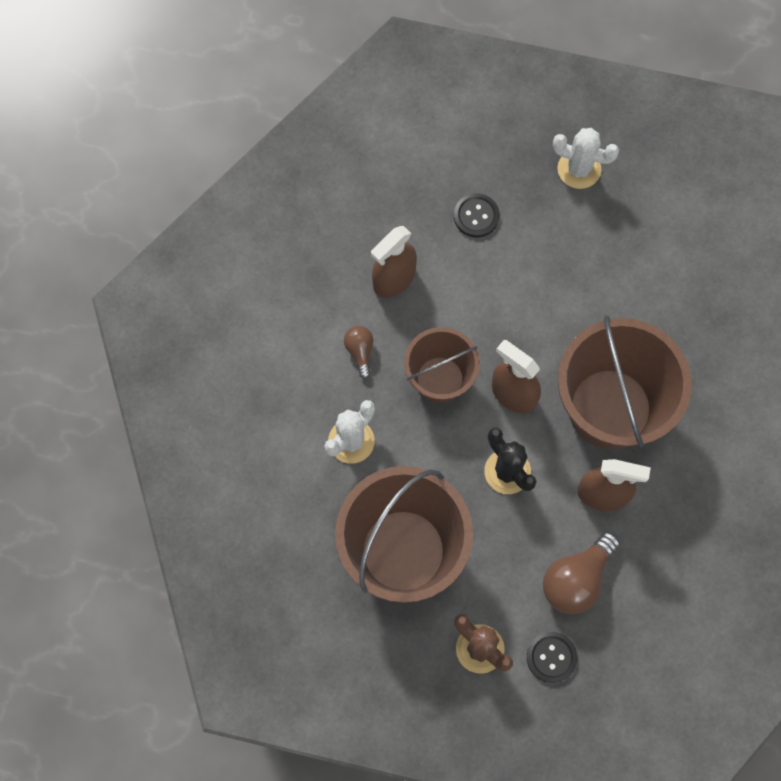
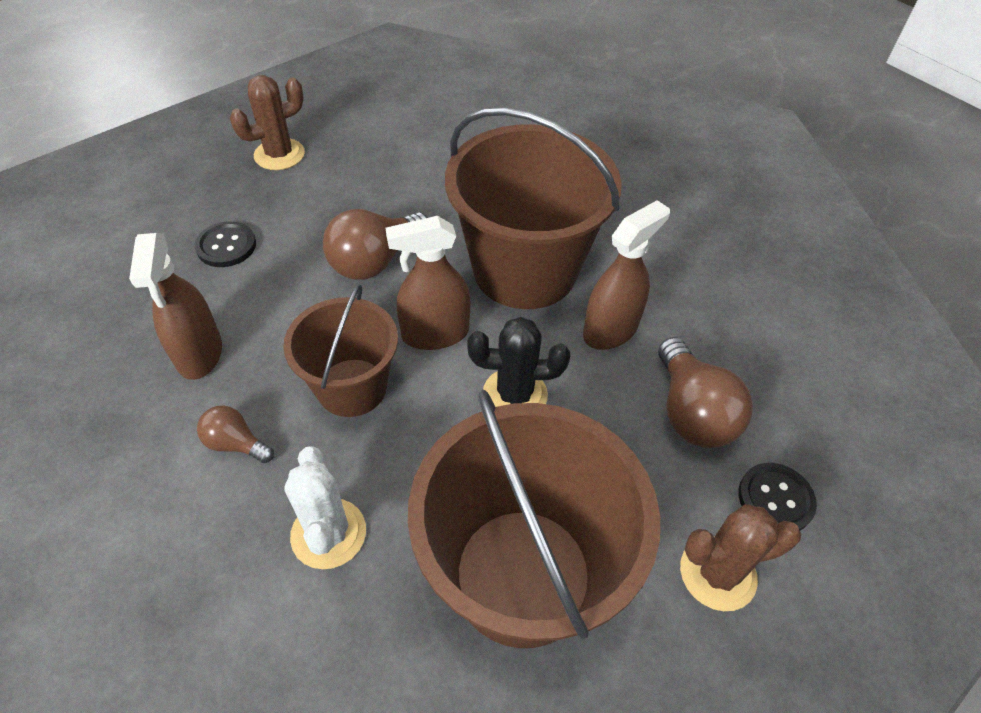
camera: 55 degrees left, 20 degrees down
white cactus [553,128,619,189] -> brown cactus [230,75,305,170]
none -> brown light bulb [323,209,428,280]

